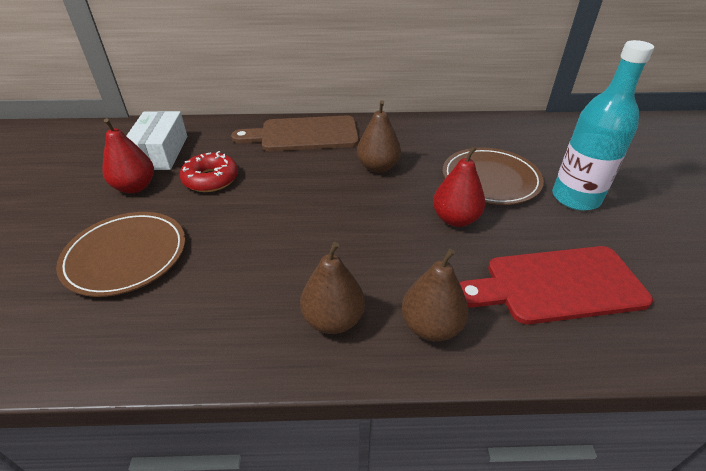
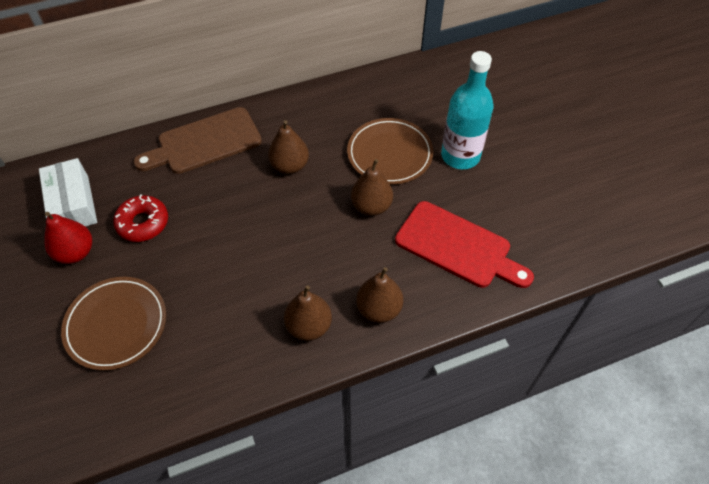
camera: 20 degrees left, 15 degrees up
red pear [433,146,486,227] -> brown pear [351,159,393,216]
red cutting board [459,246,653,324] -> red cutting board turned 120 degrees counterclockwise [395,201,534,288]

